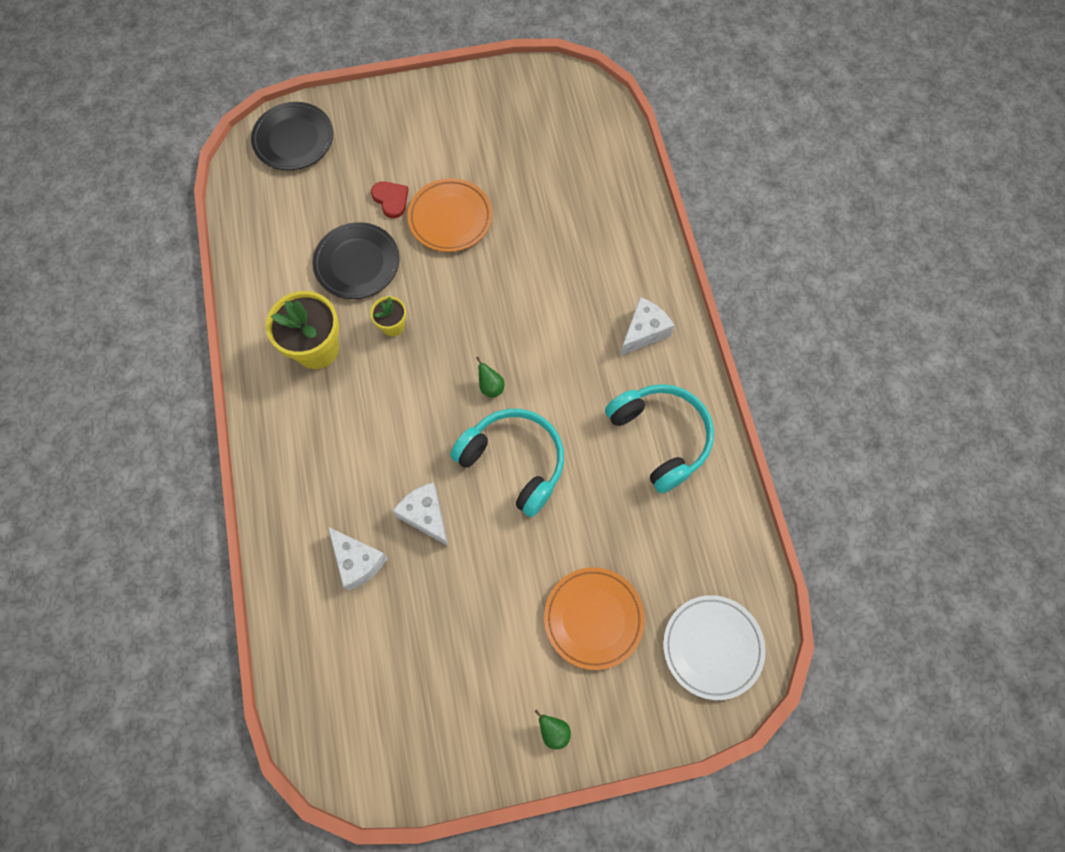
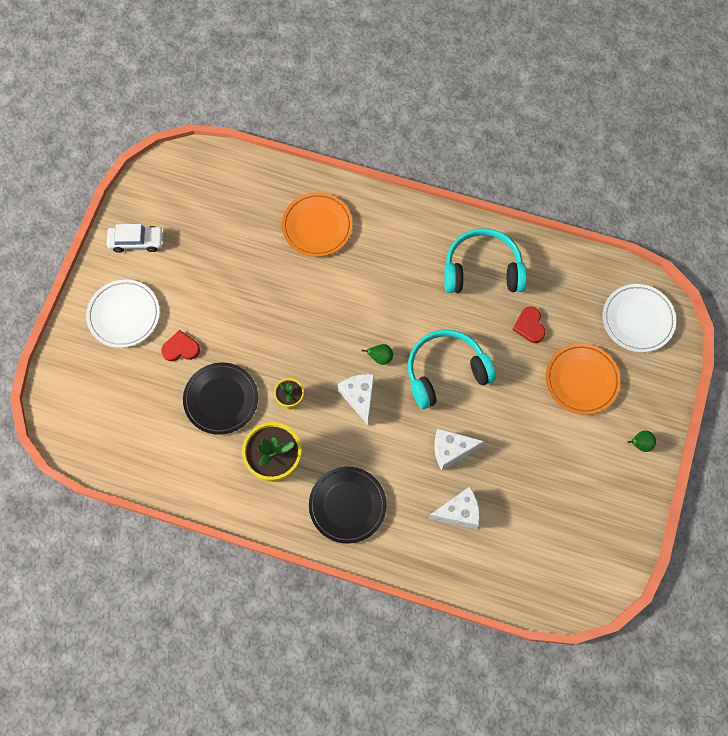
camera: 60 degrees left, 0 degrees up
black plate [251,102,333,170] -> black plate moved to [309,467,387,544]
orange plate [407,178,492,252] -> orange plate moved to [282,193,353,257]
white cheese [620,297,675,356] -> white cheese moved to [338,374,374,425]
none -> white plate [86,280,160,348]
none -> white car [107,224,164,253]
none -> red heart [512,307,546,343]

